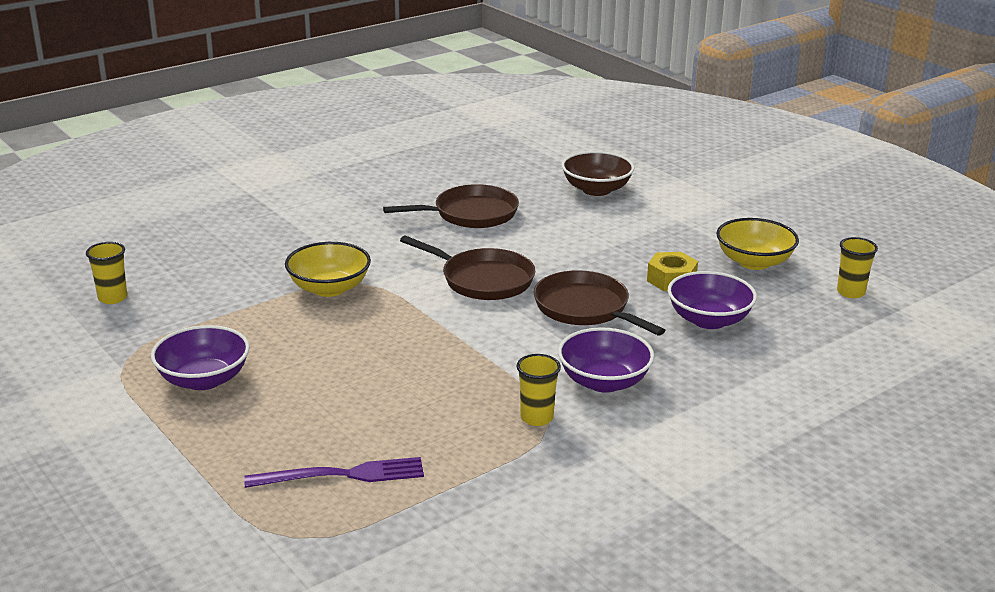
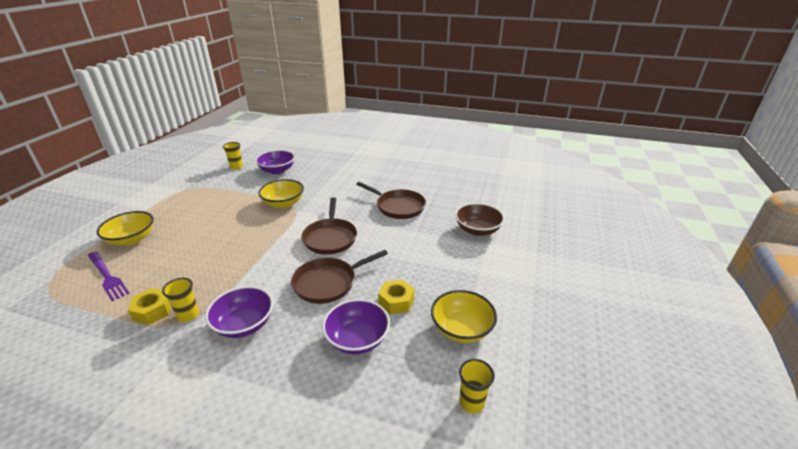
camera: 55 degrees right, 5 degrees up
purple bowl [151,325,250,390] -> purple bowl moved to [255,150,295,174]
brown pan [534,270,665,336] -> brown pan turned 135 degrees counterclockwise [291,250,388,304]
none -> yellow bowl [97,211,154,245]
none -> yellow nut [128,288,171,325]

